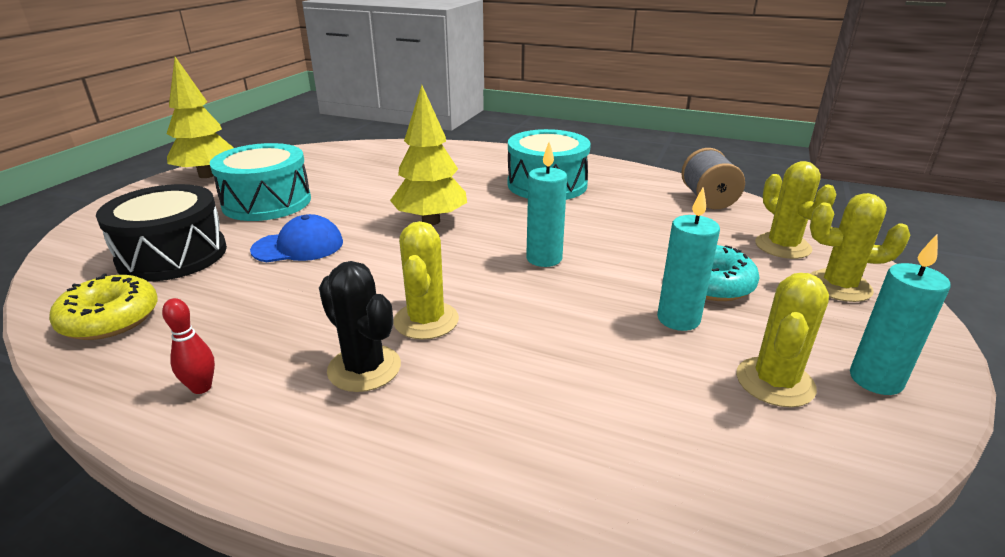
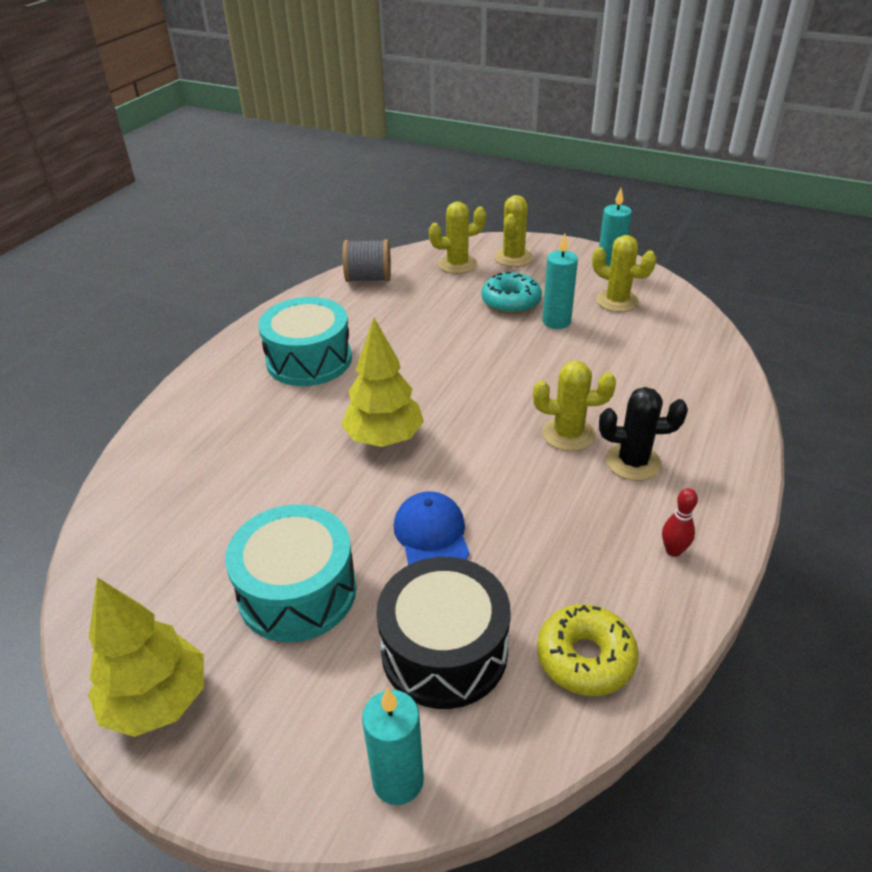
camera: 85 degrees left, 10 degrees up
black cactus [319,261,401,392] -> black cactus turned 45 degrees clockwise [599,387,688,481]
turquoise candle [526,142,567,267] -> turquoise candle moved to [362,688,424,805]

